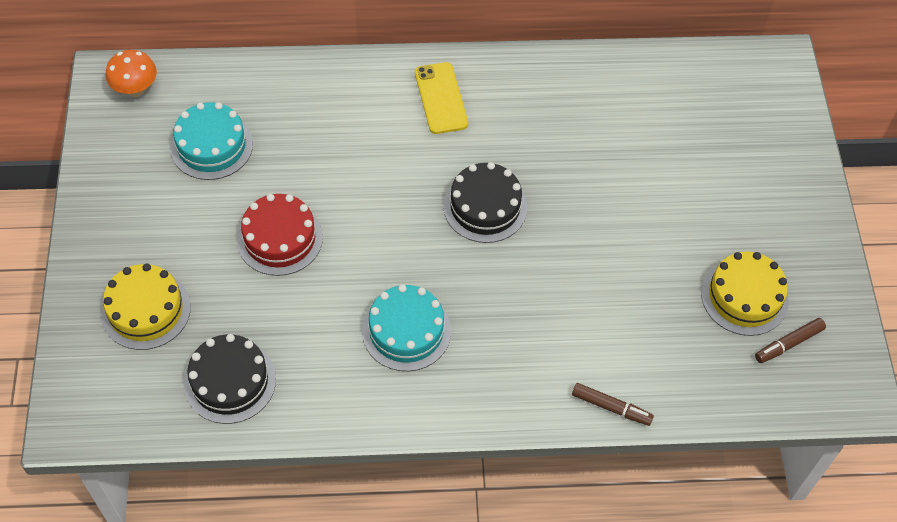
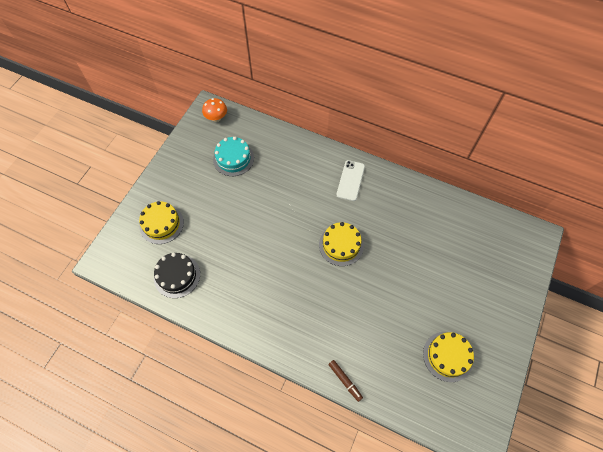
camera: 30 degrees right, 5 degrees up
red cake [237,194,323,276] -> none
turquoise cake [362,284,451,371] -> none
yellow phone [415,62,468,134] -> white phone [336,160,365,201]
black cake [443,162,527,243] -> yellow cake [319,222,364,266]
brown marker [755,318,826,363] -> none

